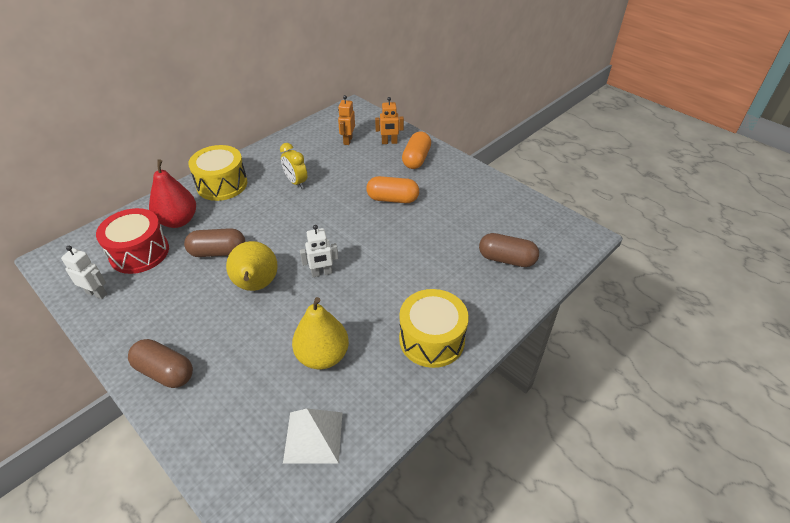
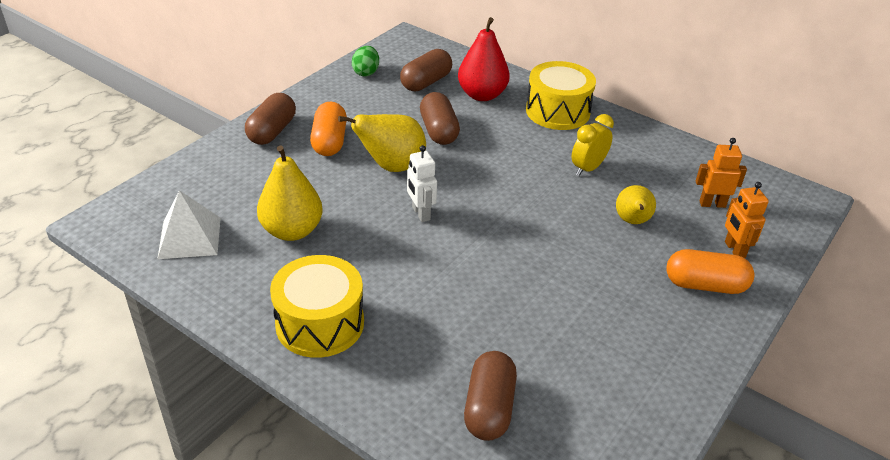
camera: 80 degrees right, 5 degrees down
white robot [61,246,107,299] -> green egg [352,46,379,77]
red drum [96,208,169,274] -> brown capsule [400,49,452,91]
orange capsule [366,176,419,203] -> orange capsule moved to [310,101,347,156]
none -> yellow pear [616,185,656,224]

